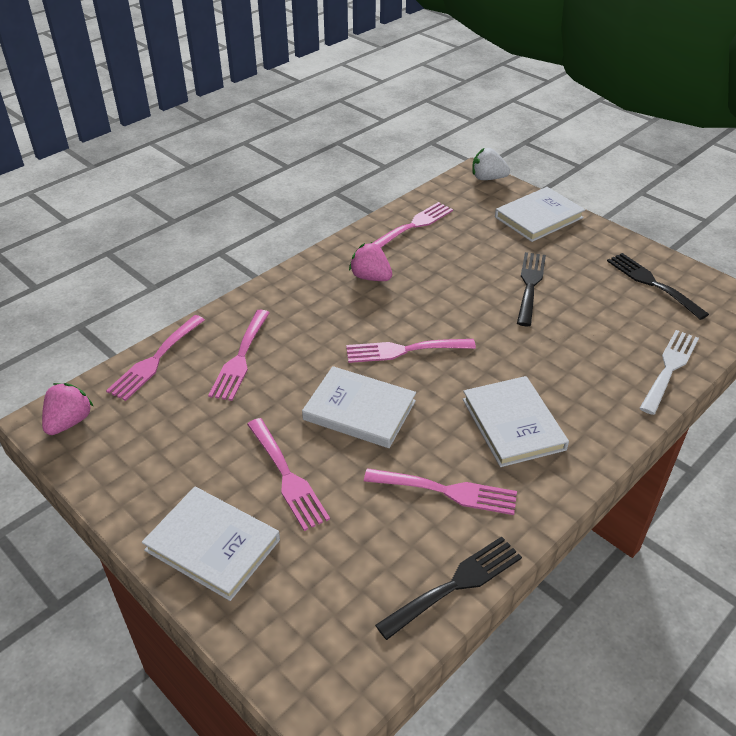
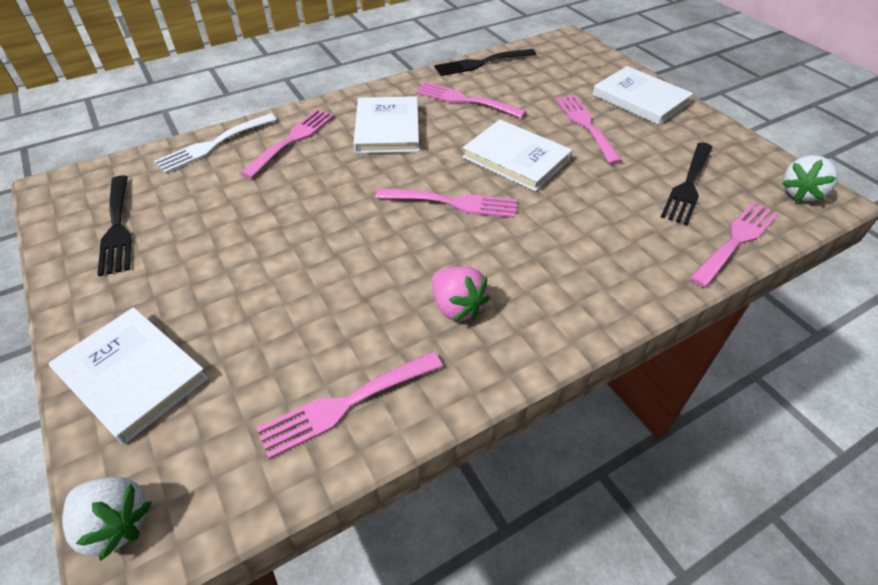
camera: 165 degrees left, 5 degrees up
pink strawberry [42,383,94,435] -> white strawberry [782,155,838,202]
pink fork [208,310,270,401] -> pink fork moved to [240,109,334,178]
white book [495,187,585,242] -> white book turned 60 degrees clockwise [49,307,208,444]
black fork [517,252,546,326] -> black fork moved to [661,142,712,226]

